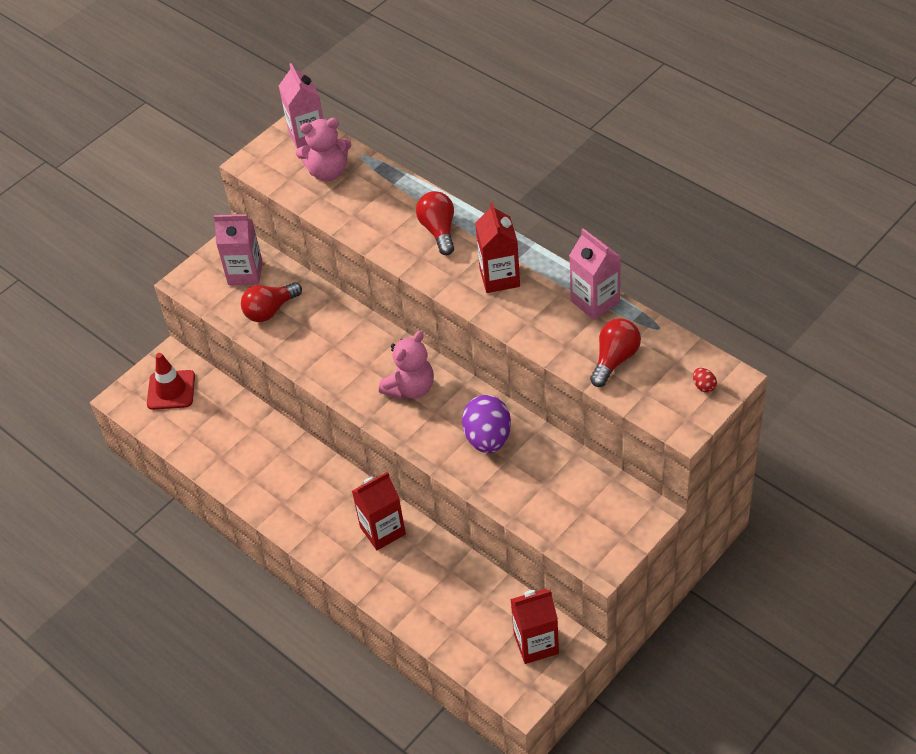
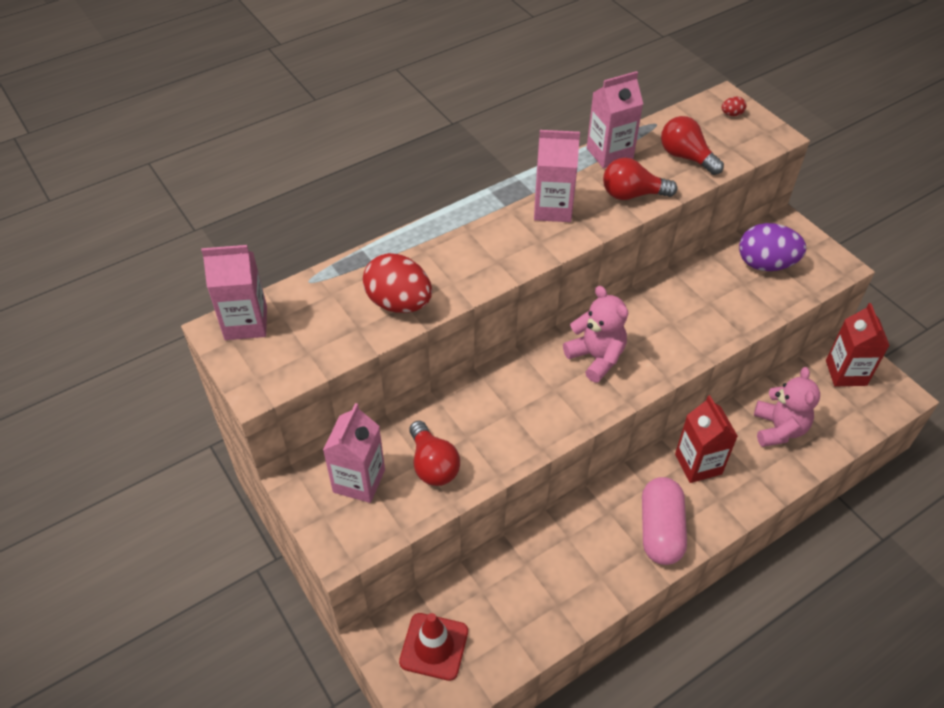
camera: 80 degrees left, 0 degrees up
pink teddy bear [296,118,351,181] -> pink teddy bear moved to [754,367,820,447]
red light bulb [416,191,454,255] -> red light bulb moved to [603,157,677,200]
purple egg [462,395,511,453] -> purple egg moved to [739,223,806,271]
red carton [475,202,520,293] -> pink carton [534,130,580,222]
none -> red egg [363,253,432,313]
none -> pink capsule [642,477,687,565]

